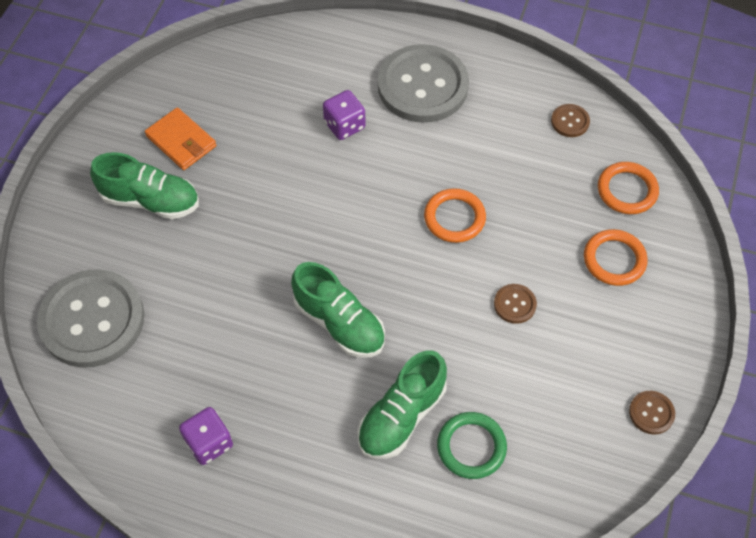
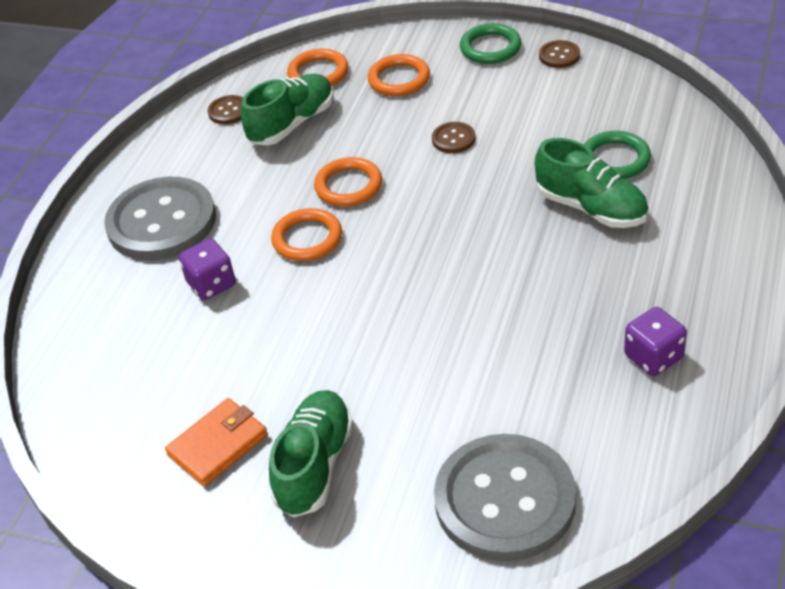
camera: 85 degrees left, 15 degrees down
green shoe [291,262,385,358] -> green shoe moved to [241,74,334,145]
none -> orange ring [271,208,342,261]
none -> green ring [460,23,521,64]

